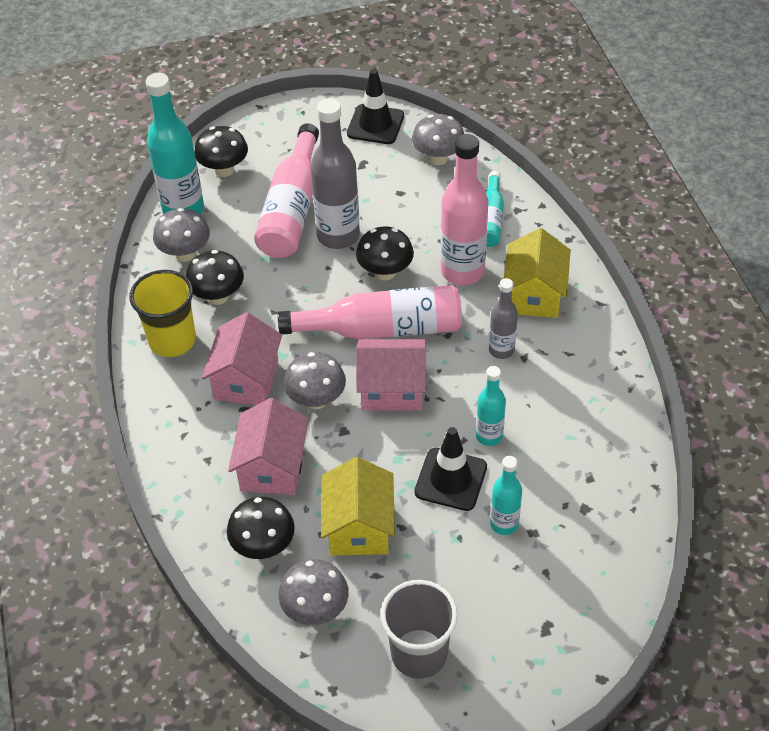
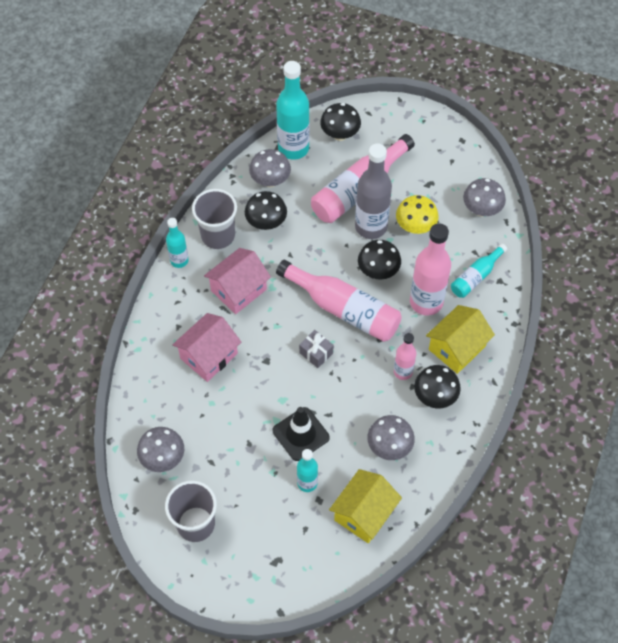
camera: 35 degrees right, 10 degrees up
yellow cup [129,270,196,357] -> grey cup [192,189,237,249]
black mushroom [227,497,295,559] -> black mushroom moved to [414,365,461,408]
grey mushroom [283,352,346,409] -> grey mushroom moved to [367,415,415,460]
yellow house [321,457,395,556] -> yellow house moved to [329,469,402,543]
black traffic cone [347,69,404,144] -> none
pink house [356,339,426,410] -> grey gift [299,330,334,368]
turquoise bottle [476,366,506,446] -> turquoise bottle moved to [166,218,189,268]
grey bottle [489,278,518,359] -> pink bottle [394,333,416,380]
none -> yellow mushroom [396,195,439,234]

